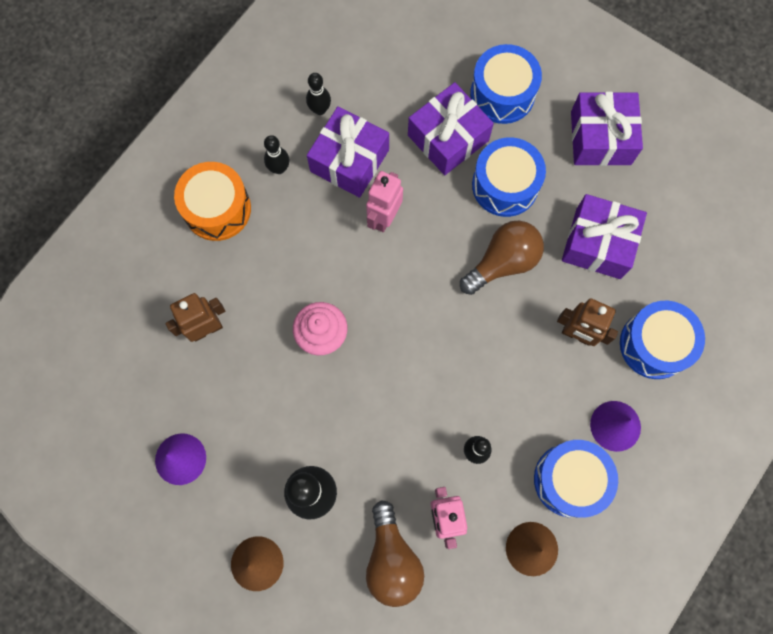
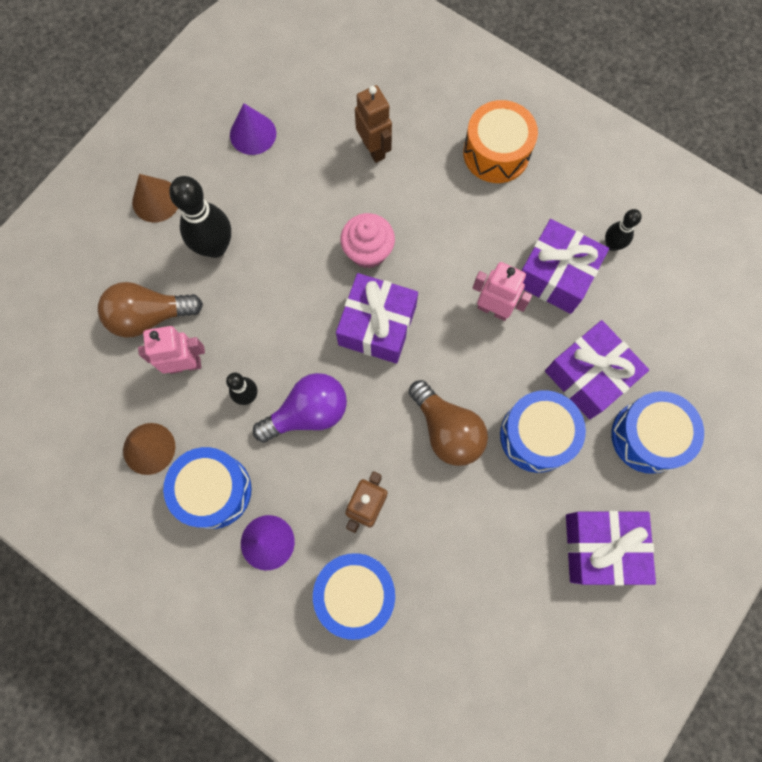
camera: 90 degrees right, 0 degrees up
black bowling pin [264,135,290,174] -> none
purple gift [562,194,647,279] -> purple gift moved to [336,273,418,364]
none -> purple light bulb [253,373,347,443]

